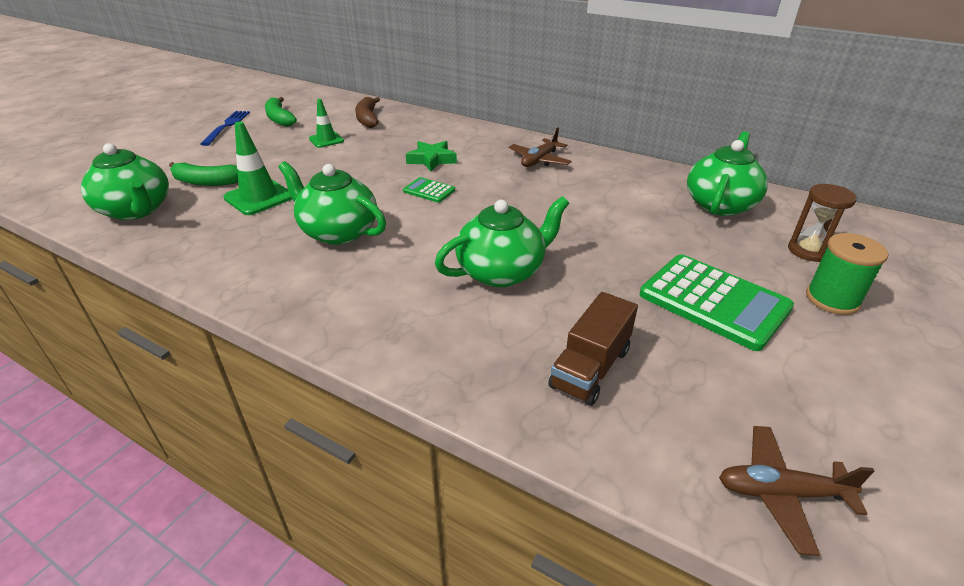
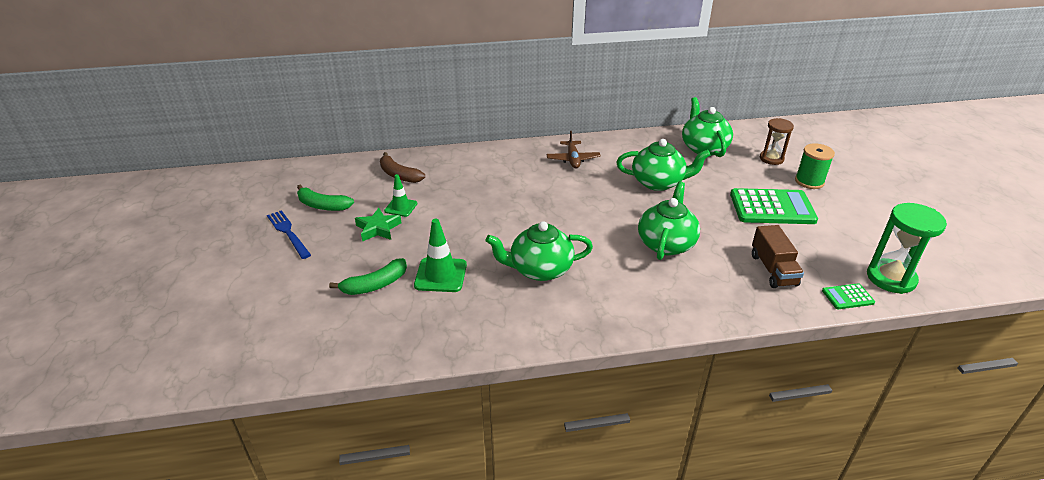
camera: 40 degrees left, 0 degrees up
green teapot [81,143,169,220] -> green teapot moved to [616,139,710,191]
green calculator [403,177,455,203] -> green calculator moved to [822,283,875,309]
green star [406,141,457,172] -> green star moved to [355,208,401,242]
brown plane [719,426,874,556] -> green hourglass [867,203,947,294]

